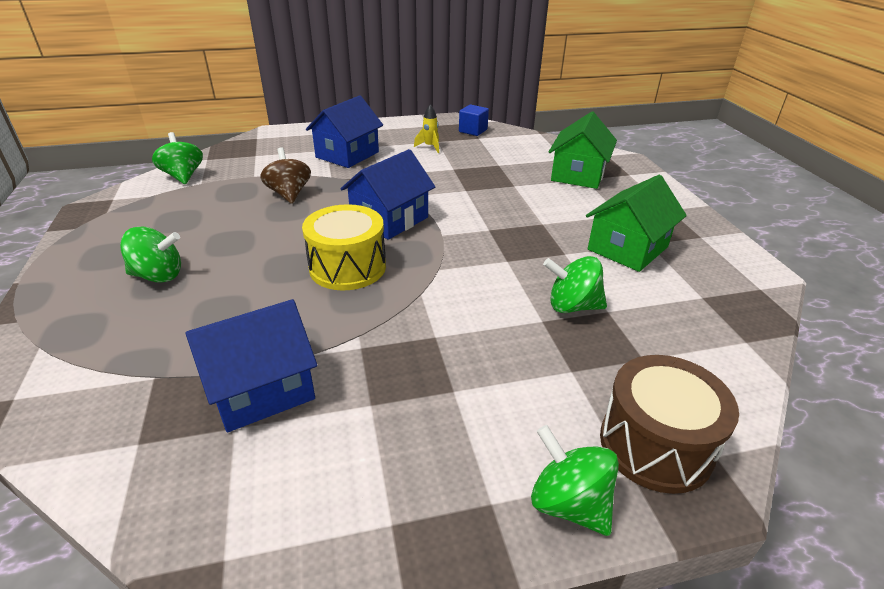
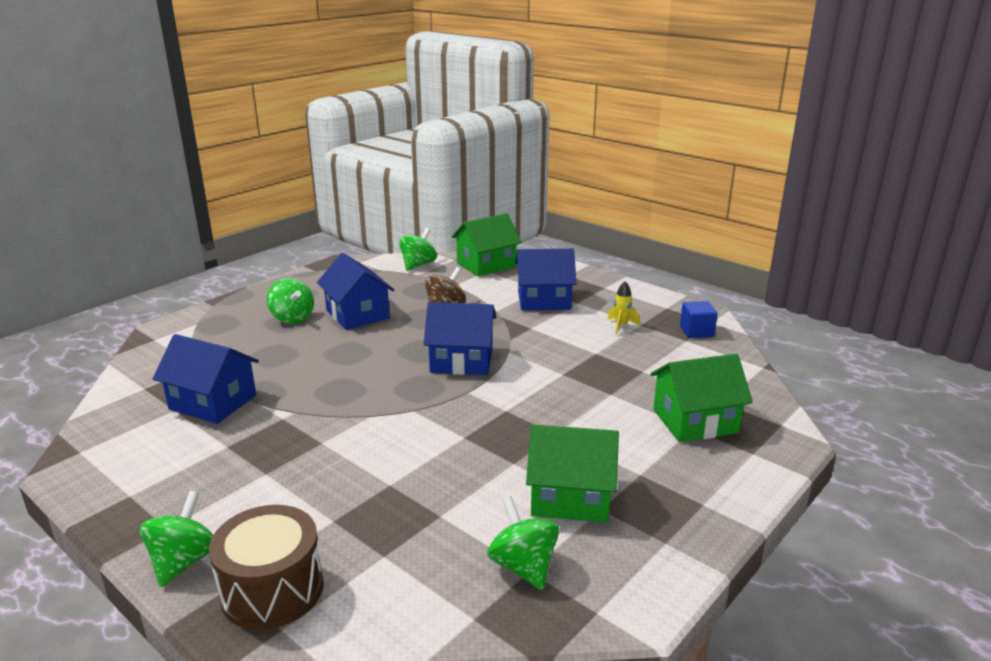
camera: 55 degrees right, 10 degrees down
yellow drum [302,204,386,290] -> none
green spinning top [543,256,607,313] -> green spinning top moved to [487,496,559,590]
none -> blue house [317,253,394,330]
none -> green house [452,213,522,277]

